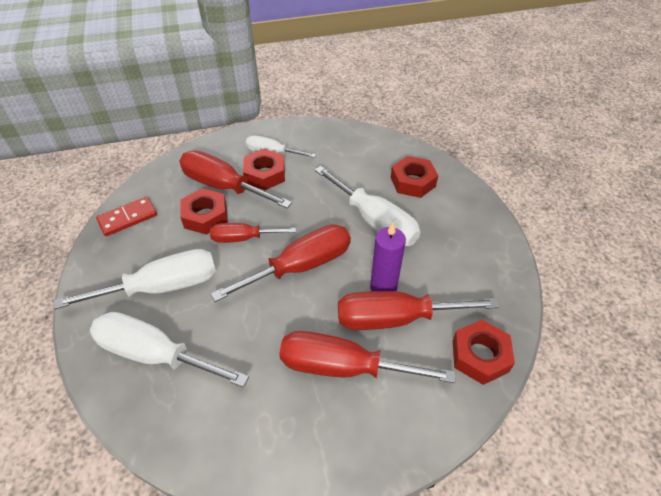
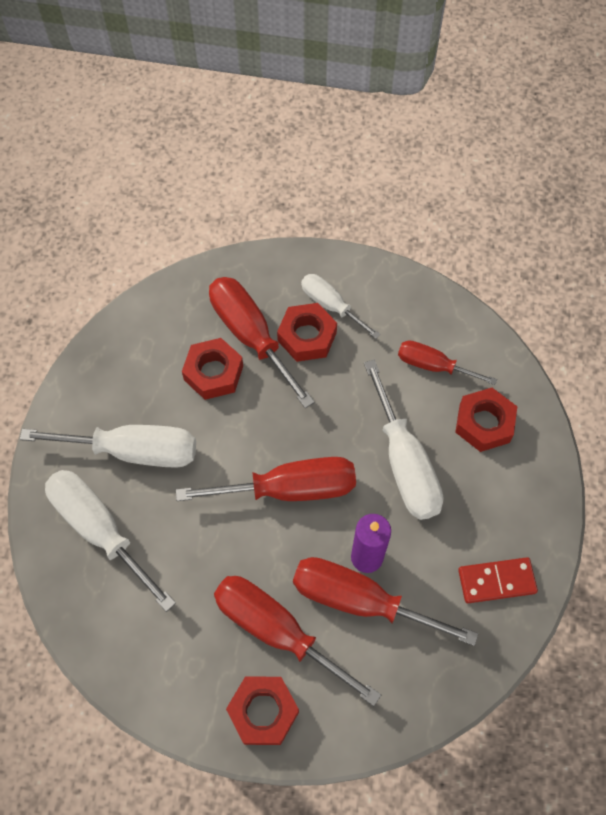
camera: 25 degrees right, 15 degrees up
red domino [96,197,157,236] -> red domino moved to [458,557,538,603]
red screwdriver [210,223,296,243] -> red screwdriver moved to [398,340,497,385]
red nut [452,320,515,385] -> red nut moved to [226,677,299,745]

